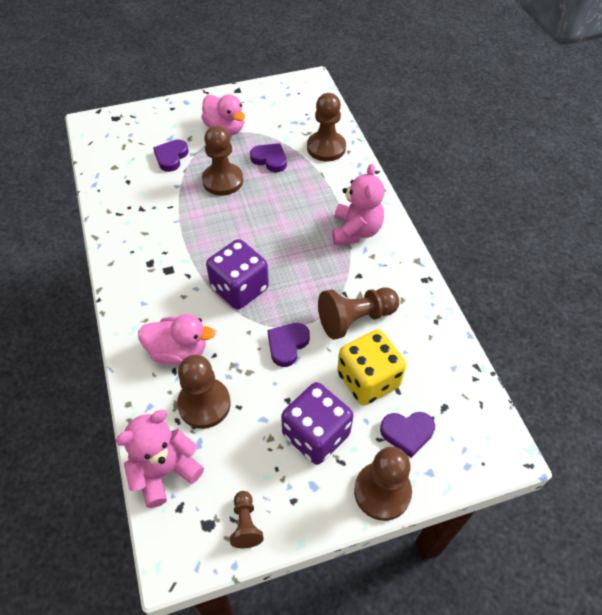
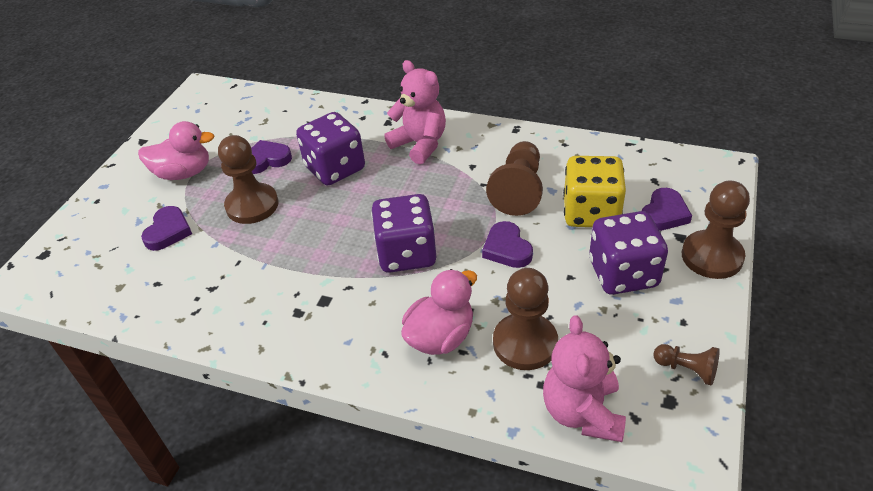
camera: 50 degrees left, 10 degrees down
purple heart [153,139,189,172] -> purple heart turned 135 degrees counterclockwise [141,206,192,251]
brown pawn [307,93,346,161] -> none
none -> purple dice [296,112,365,186]

